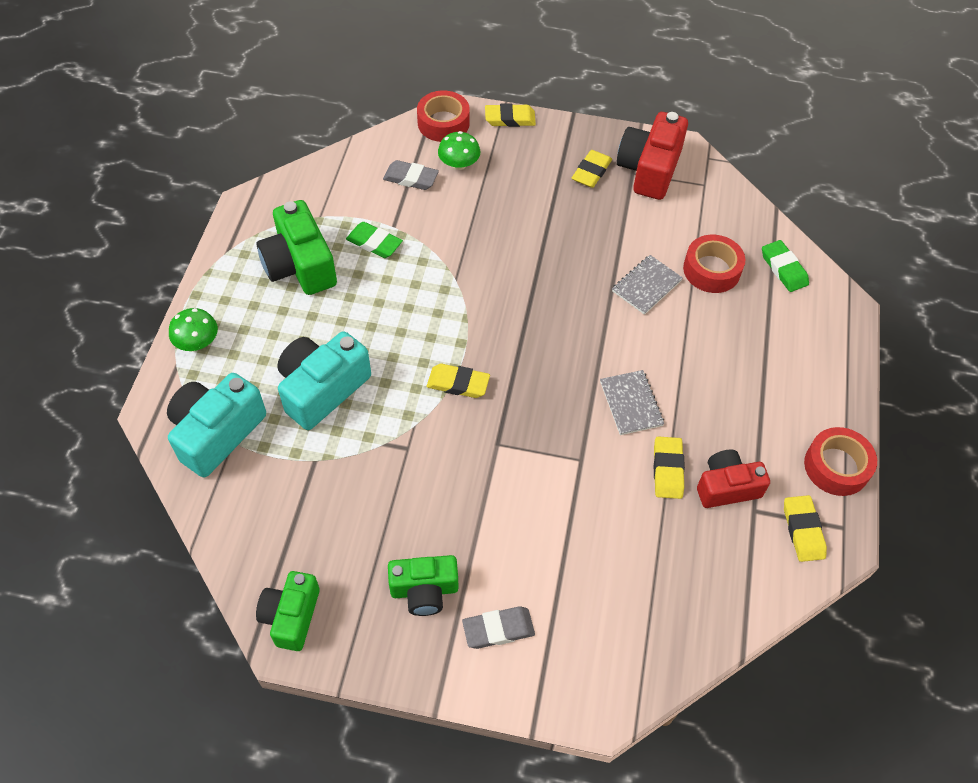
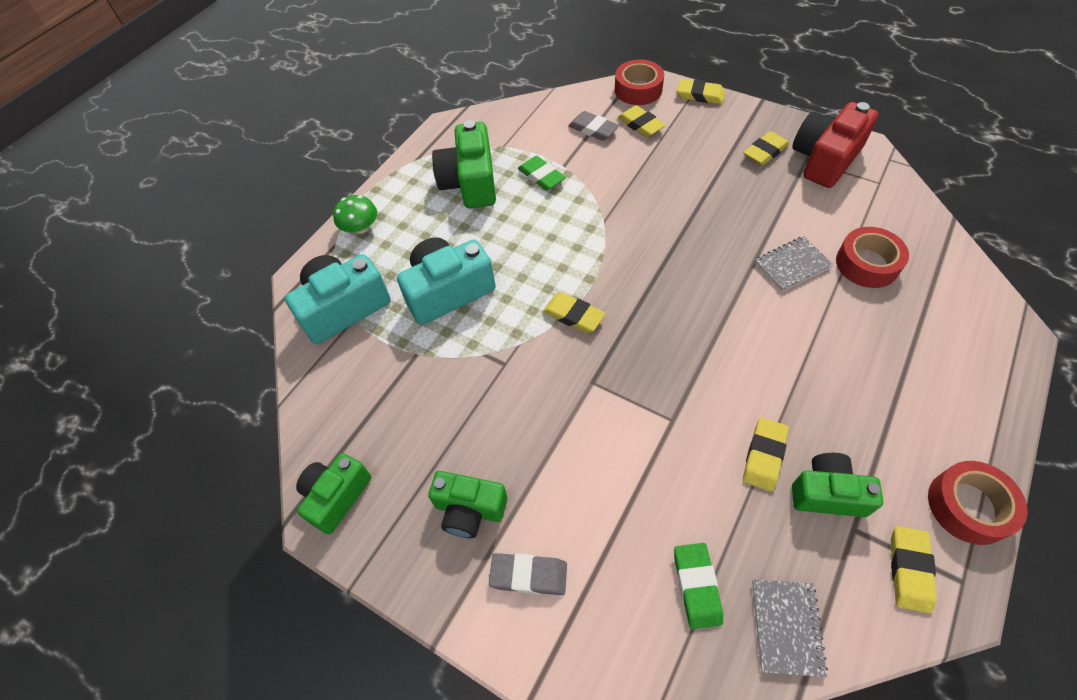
camera: 25 degrees right, 0 degrees up
green mushroom [438,131,480,170] -> yellow eraser [618,105,666,137]
grey notebook [600,370,664,435] -> grey notebook moved to [752,579,828,677]
red camera [697,450,770,508] -> green camera [792,453,883,517]
green eraser [762,240,809,292] -> green eraser moved to [674,543,723,629]

